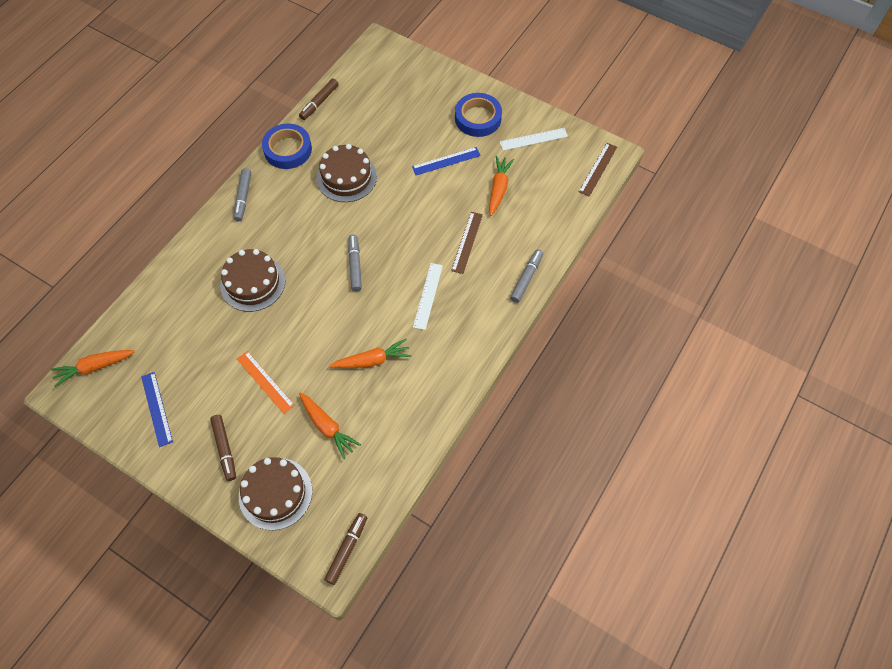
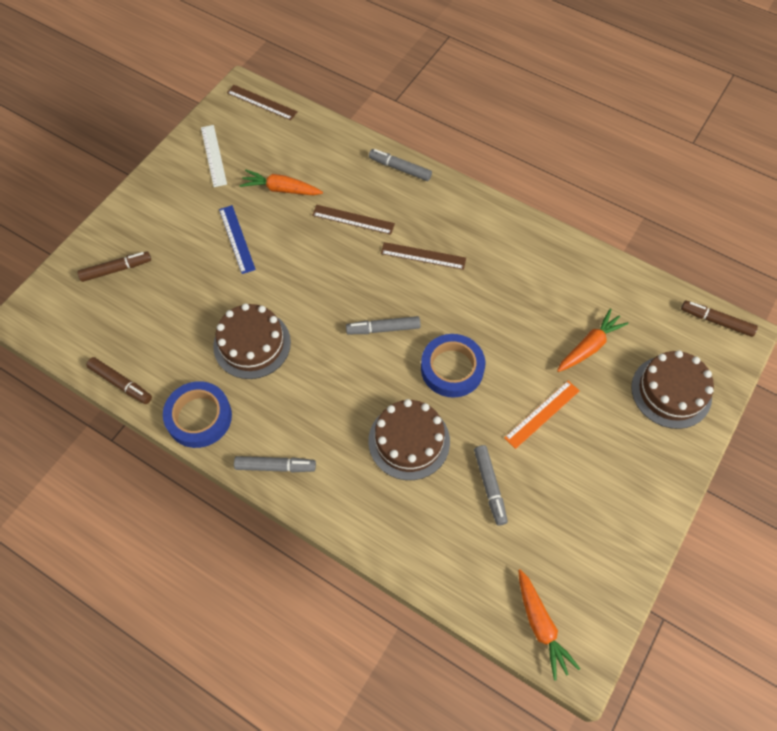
camera: 90 degrees left, 0 degrees up
blue ruler [141,372,173,447] -> none
brown marker [210,415,236,481] -> brown marker moved to [77,251,151,282]
orange carrot [329,339,411,368] -> none
white ruler [413,263,443,330] -> brown ruler [381,242,466,270]
blue tape [455,93,502,137] -> blue tape moved to [421,334,485,398]
none -> grey marker [474,445,508,526]

